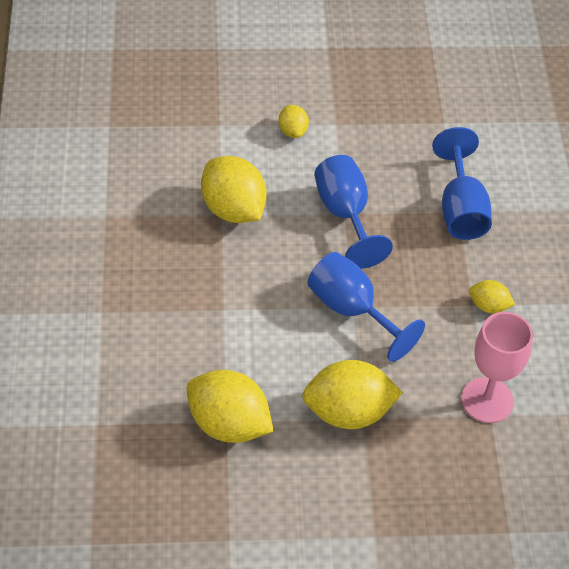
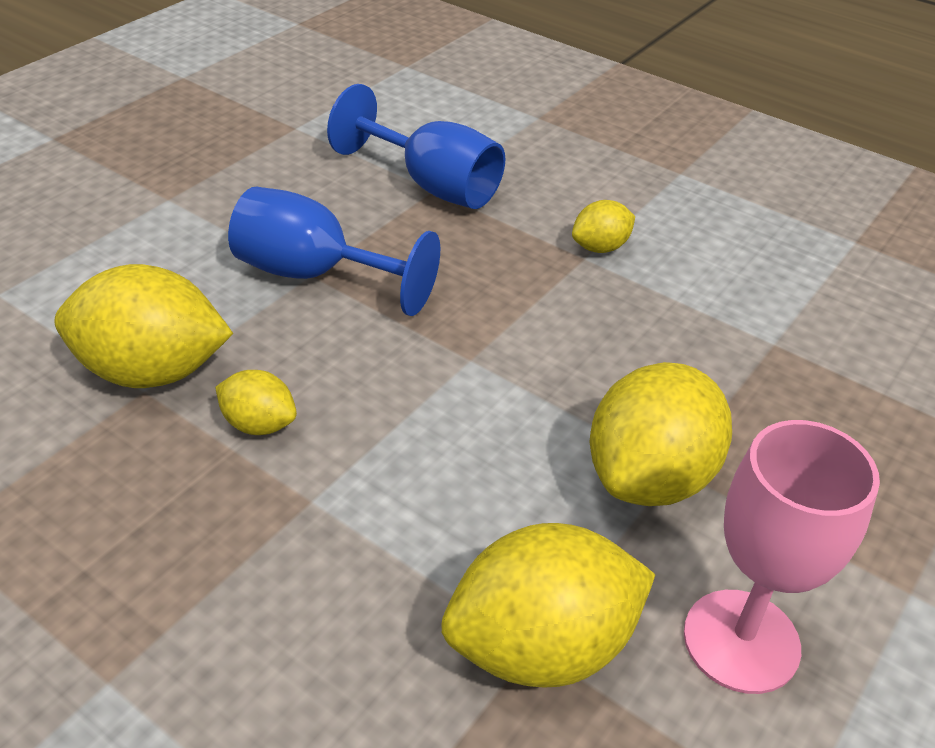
camera: 50 degrees left, 10 degrees down
yellow lemon [279,105,309,138] -> yellow lemon moved to [215,370,297,435]
blue goblet [307,252,425,362] -> none
pink goblet [461,312,533,423] -> pink goblet moved to [684,420,880,694]

